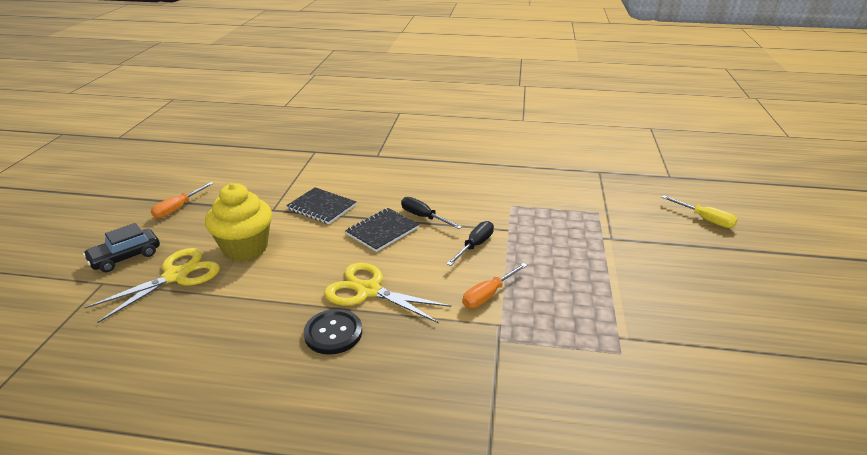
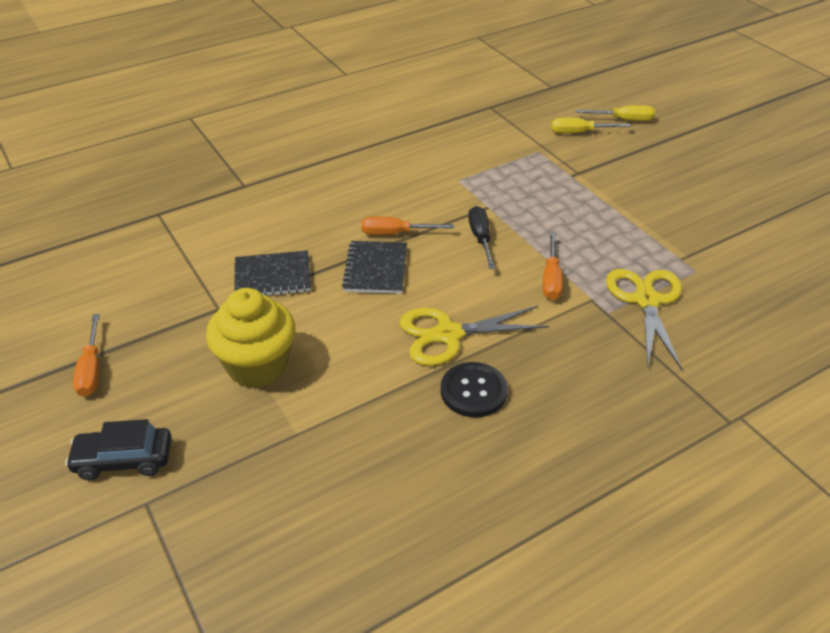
camera: 40 degrees left, 10 degrees up
black car [83,223,160,272] -> black car turned 75 degrees clockwise [65,419,172,480]
yellow scissors [84,248,220,323] -> yellow scissors moved to [606,269,682,370]
black screwdriver [401,197,462,229] -> orange screwdriver [361,216,454,235]
none -> yellow screwdriver [551,118,631,133]

